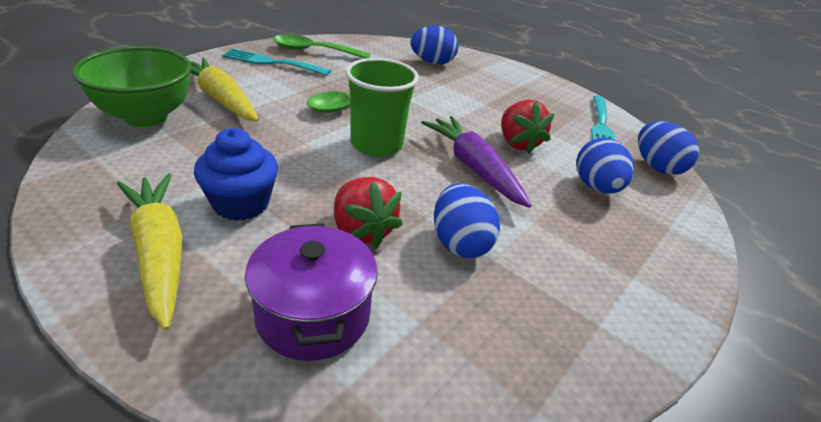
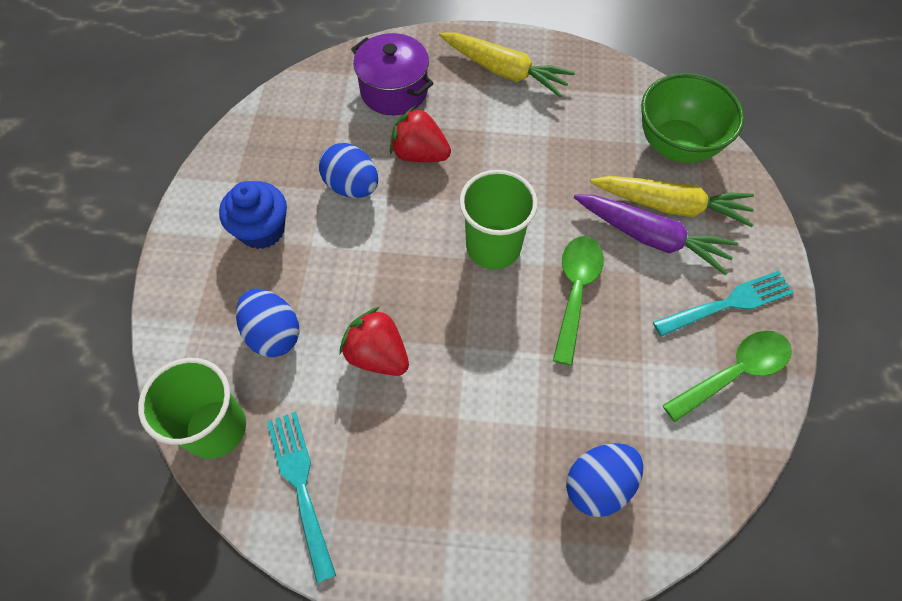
camera: 150 degrees right, 25 degrees up
blue cupcake [194,128,278,221] -> blue cupcake moved to [219,181,287,249]
purple carrot [421,116,531,208] -> purple carrot moved to [574,194,738,275]
blue egg [638,121,699,175] -> green cup [138,358,246,459]

